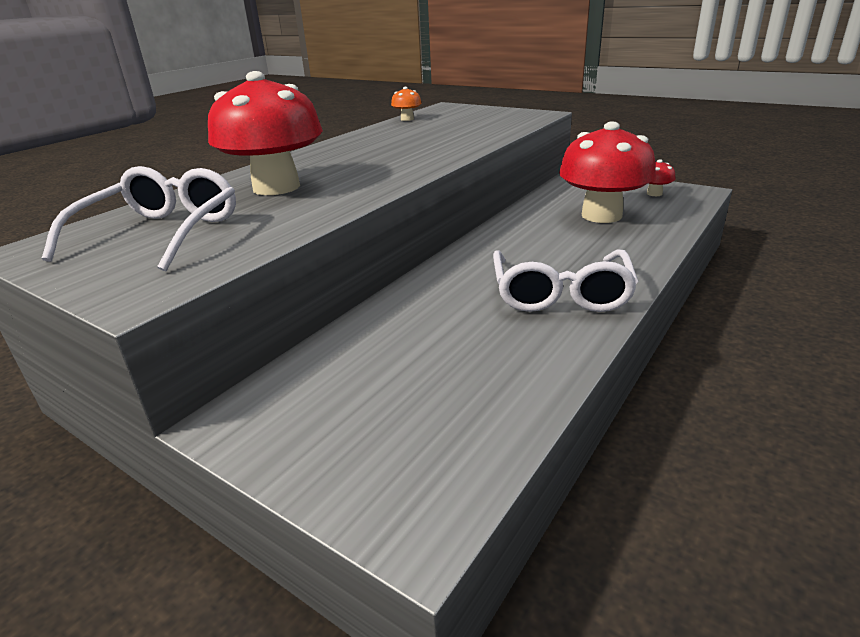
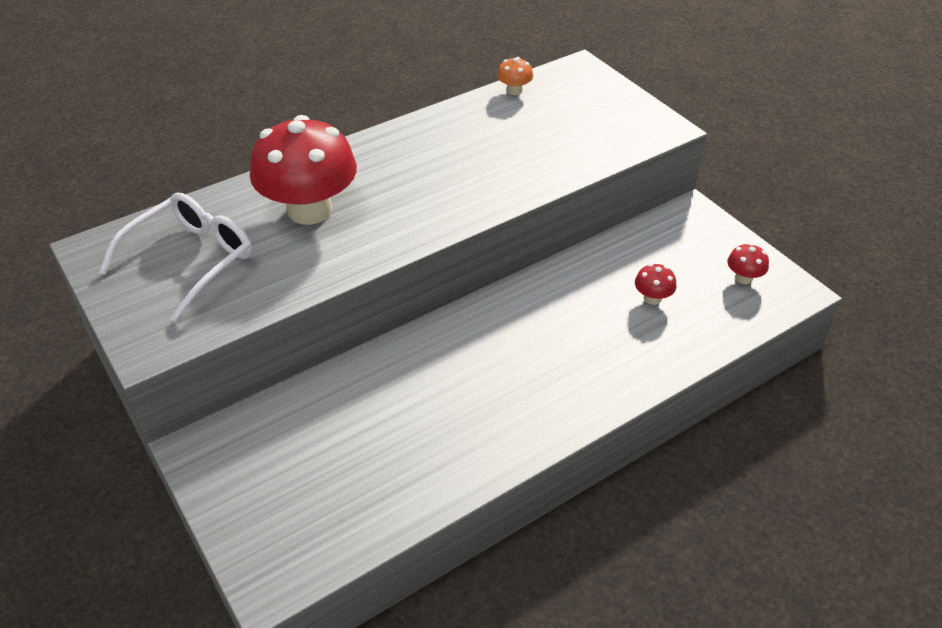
camera: 20 degrees right, 15 degrees up
white glasses [493,250,638,312] -> none
red mushroom [559,122,656,223] -> red mushroom [635,263,676,305], size x0.41

